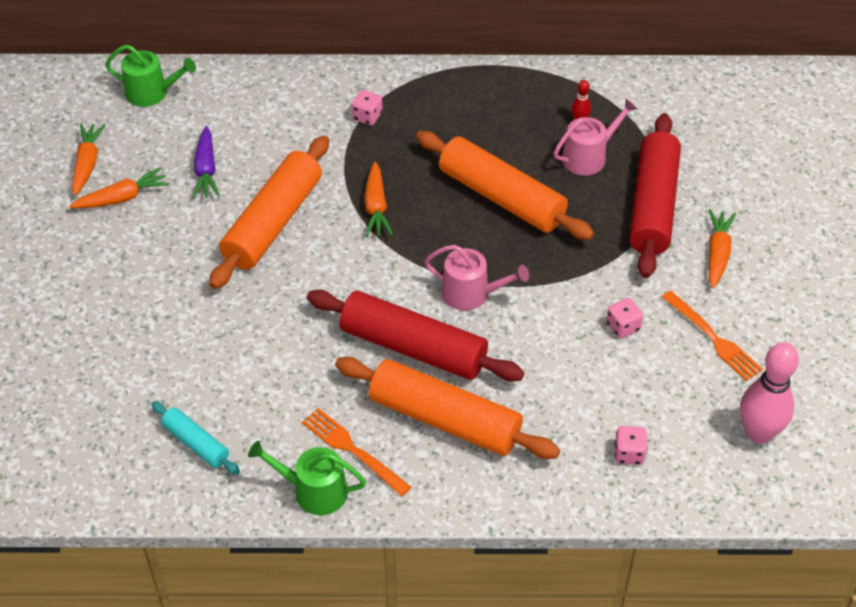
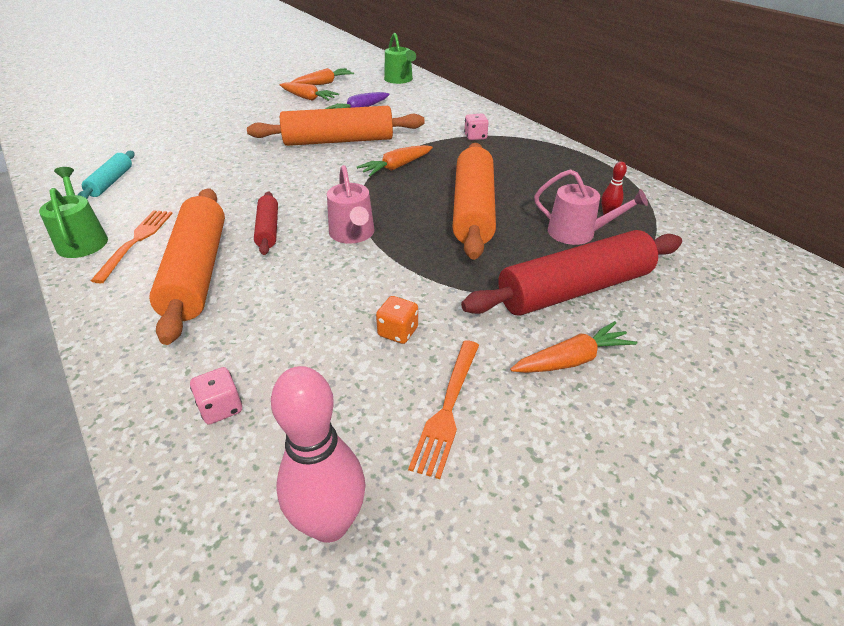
camera: 55 degrees right, 10 degrees down
red rolling pin [307,290,524,382] -> red rolling pin [254,192,278,255], size x0.50
pink dice [606,298,643,339] -> orange dice [376,296,418,344]

